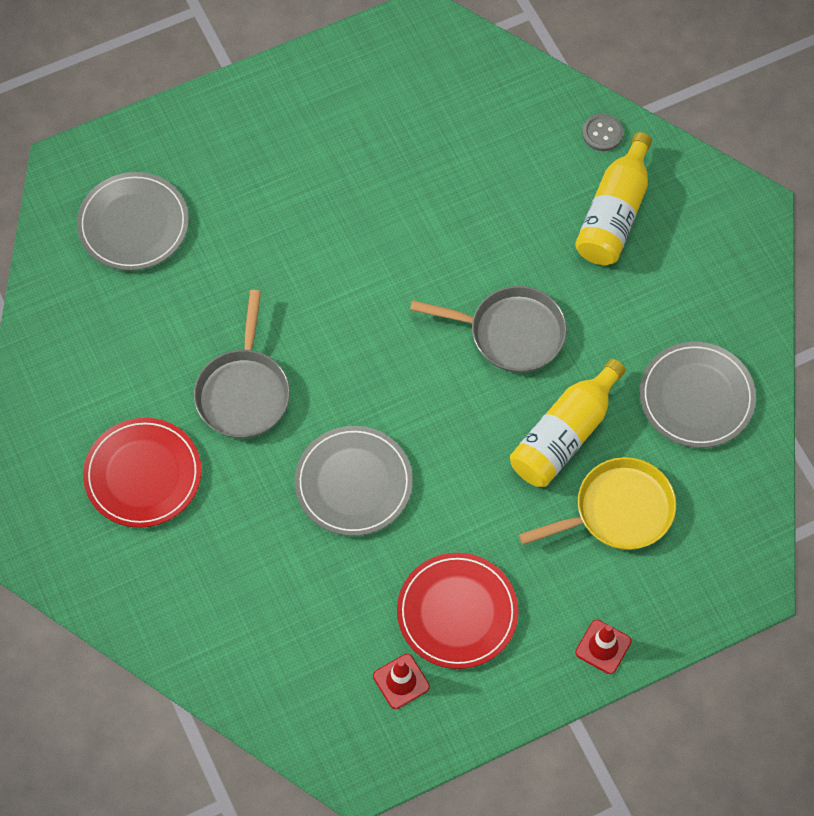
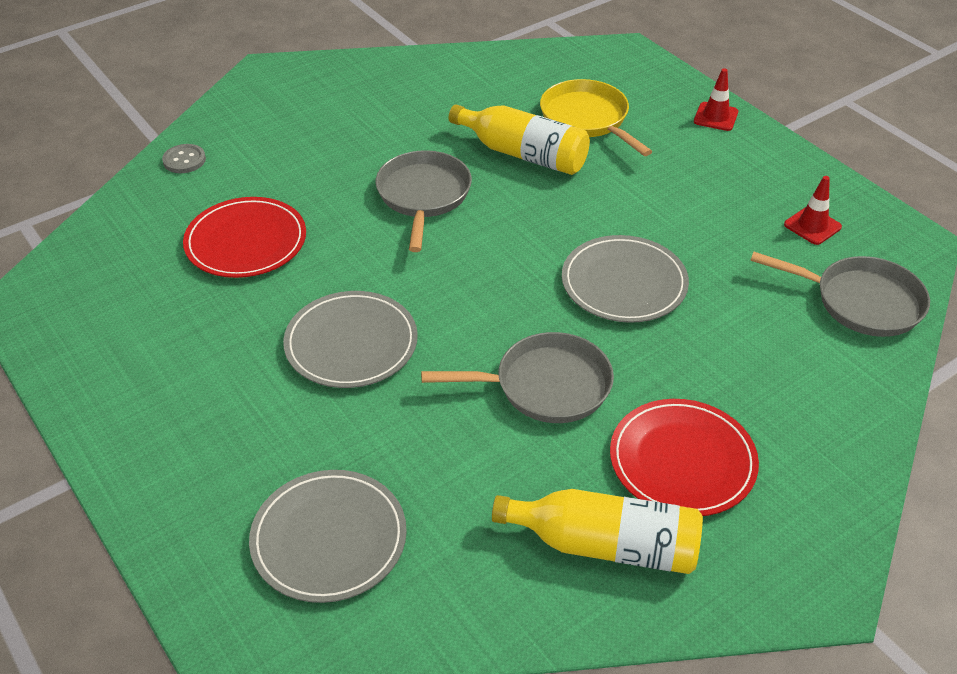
camera: 100 degrees left, 20 degrees down
red plate [397,553,519,669] -> red plate moved to [183,197,306,278]
yellow bottle [575,132,652,265] -> yellow bottle moved to [492,489,703,574]
grey plate [640,342,756,448] -> grey plate moved to [283,291,418,388]
none -> grey pan [750,252,930,337]

